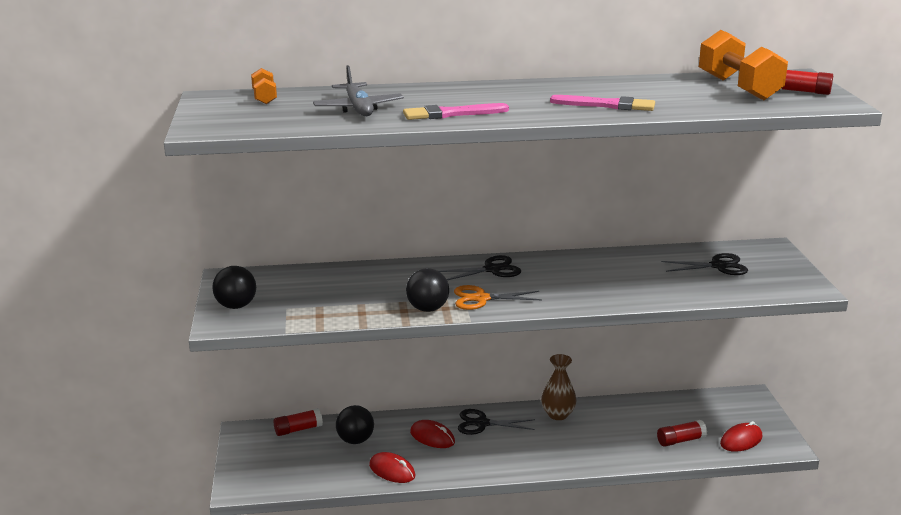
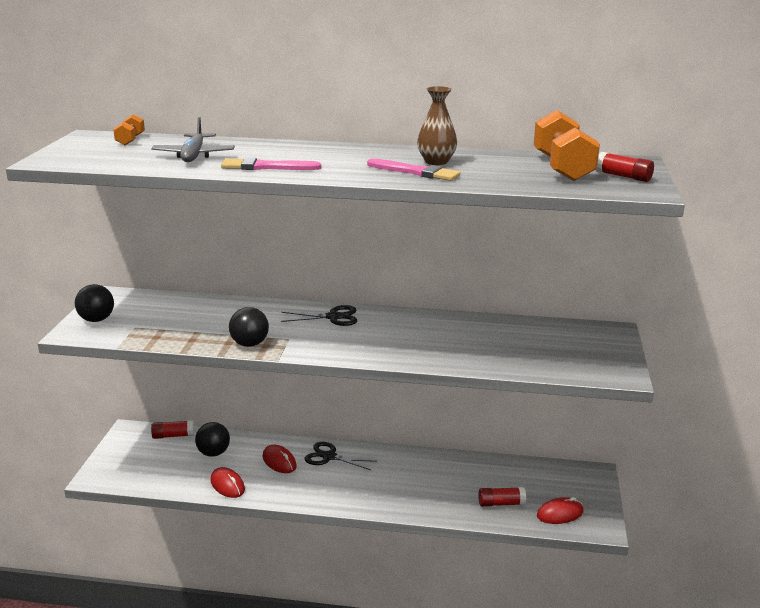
camera: 15 degrees right, 0 degrees up
orange scissors [454,285,542,310] -> none
brown vase [541,354,576,420] -> brown vase moved to [417,86,457,165]
black scissors [661,253,748,275] -> none

